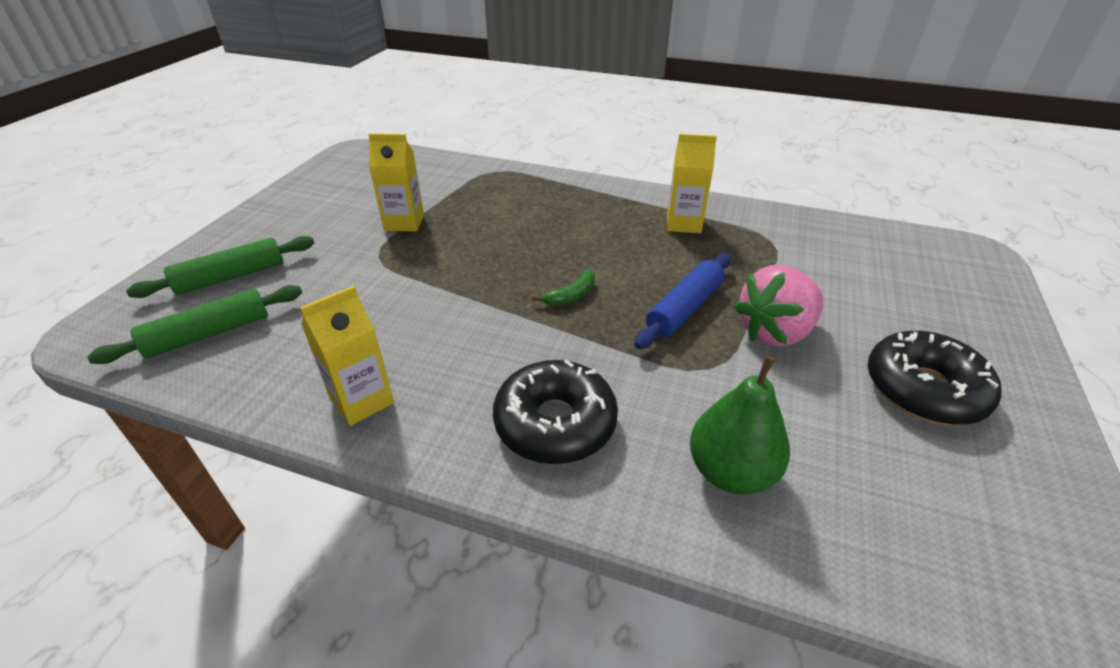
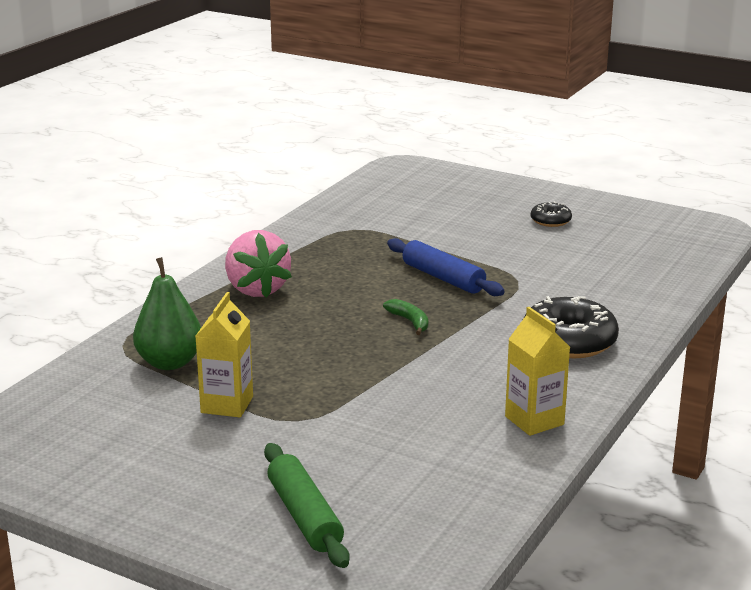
camera: 80 degrees left, 15 degrees down
green rolling pin [87,285,302,364] -> none
yellow carton [667,134,717,233] -> none
green pear [690,355,790,494] -> green pear moved to [133,257,201,370]
pink strawberry [734,265,823,347] -> pink strawberry moved to [225,230,292,298]
black donut [867,331,1002,425] -> black donut [531,202,572,227], size x0.52

